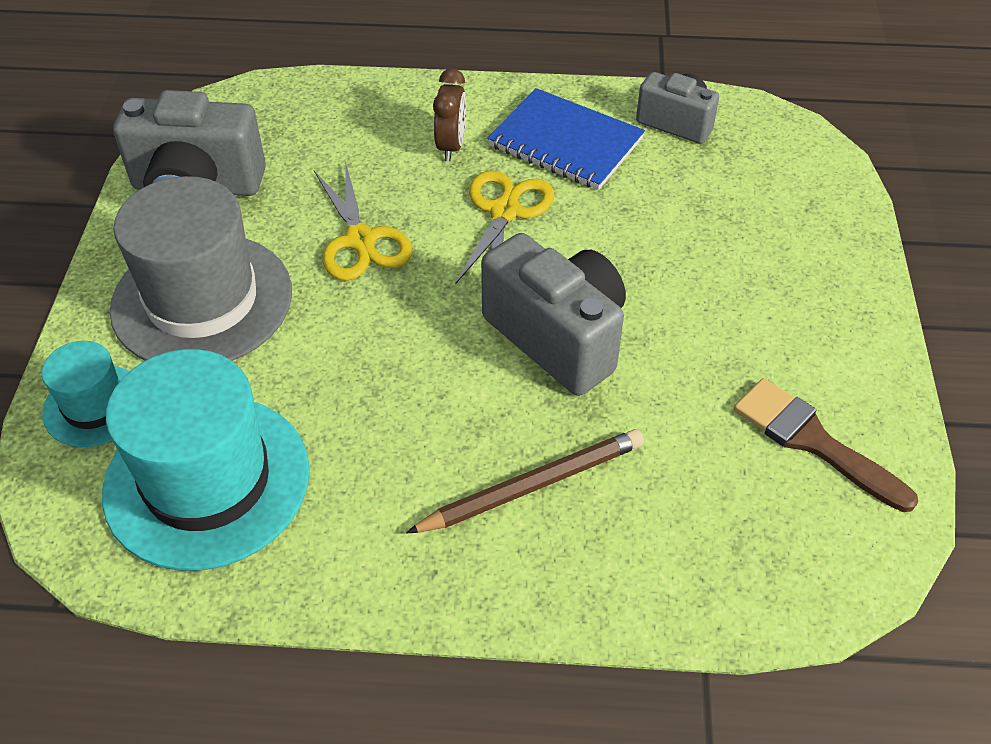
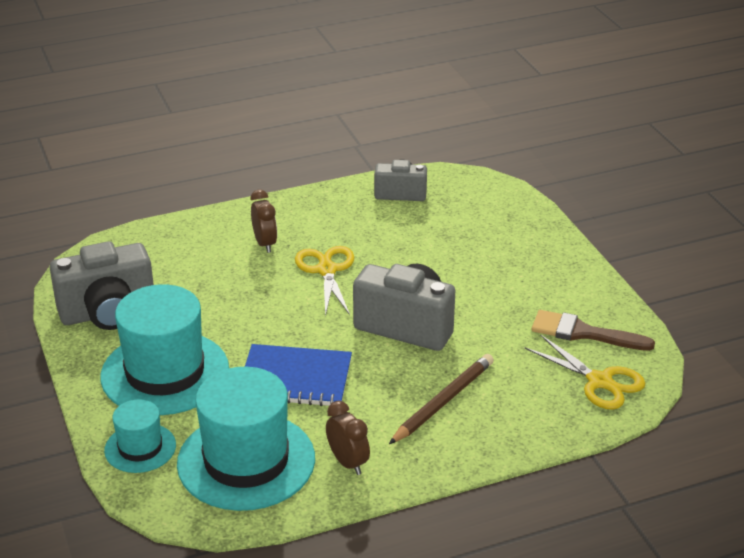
camera: 25 degrees left, 15 degrees down
grey hat [110,176,292,361] -> turquoise hat [100,284,229,415]
yellow scissors [314,161,412,281] -> yellow scissors moved to [524,335,646,409]
blue notebook [488,88,645,190] -> blue notebook moved to [245,344,352,406]
none -> brown clock [326,401,370,475]

